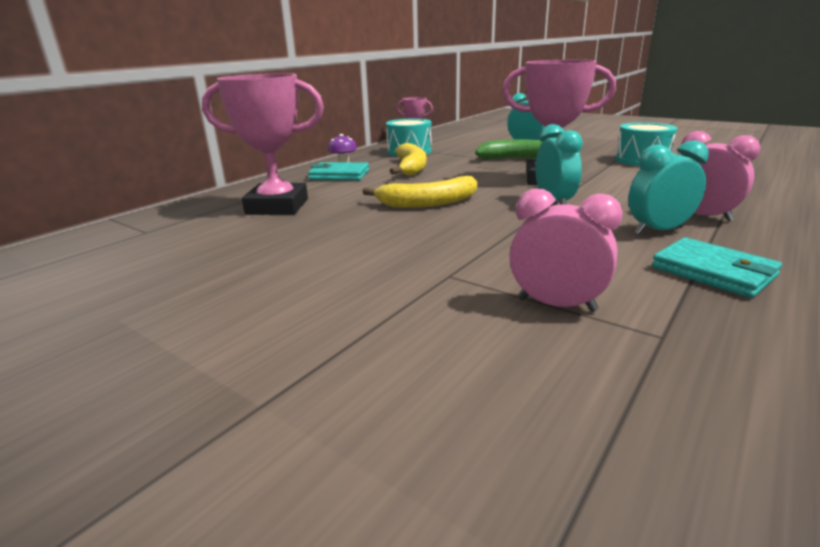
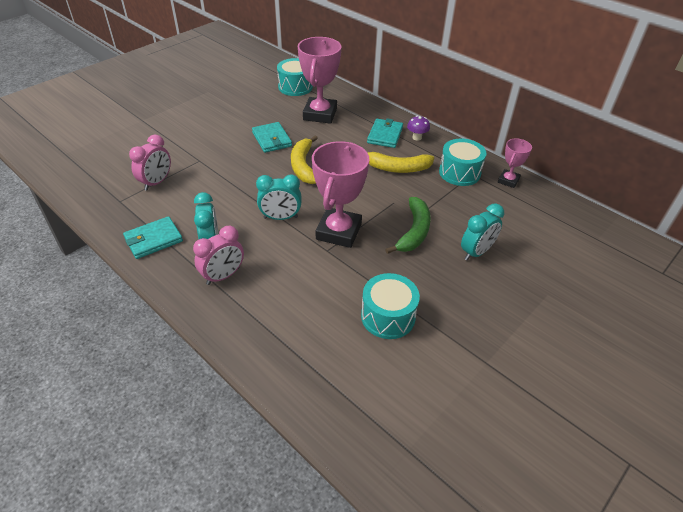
camera: 95 degrees right, 20 degrees up
none -> turquoise wallet [252,122,292,153]
none -> turquoise drum [277,58,313,96]

